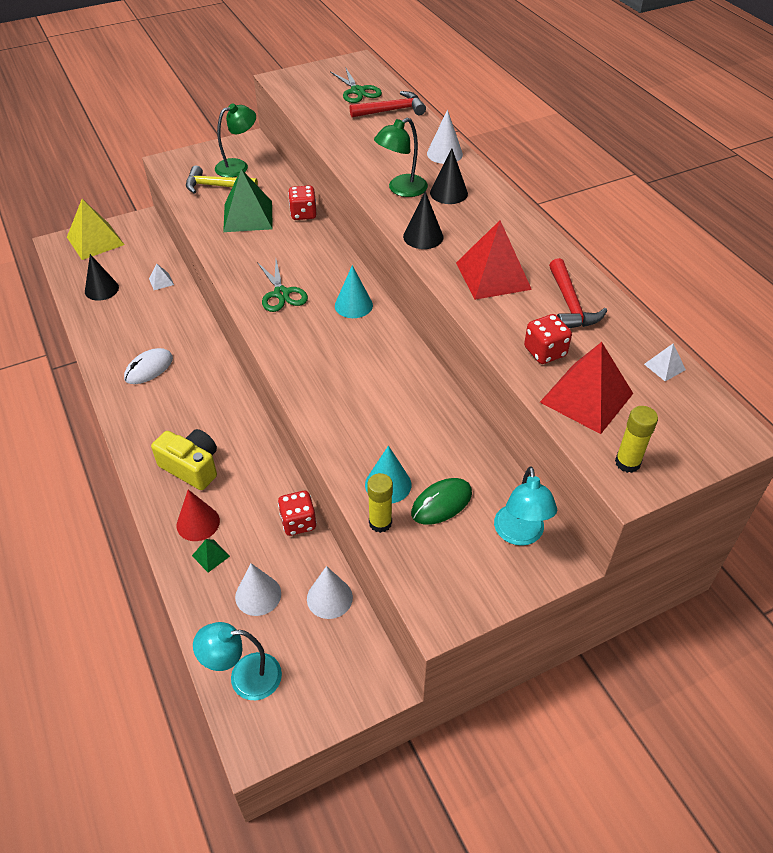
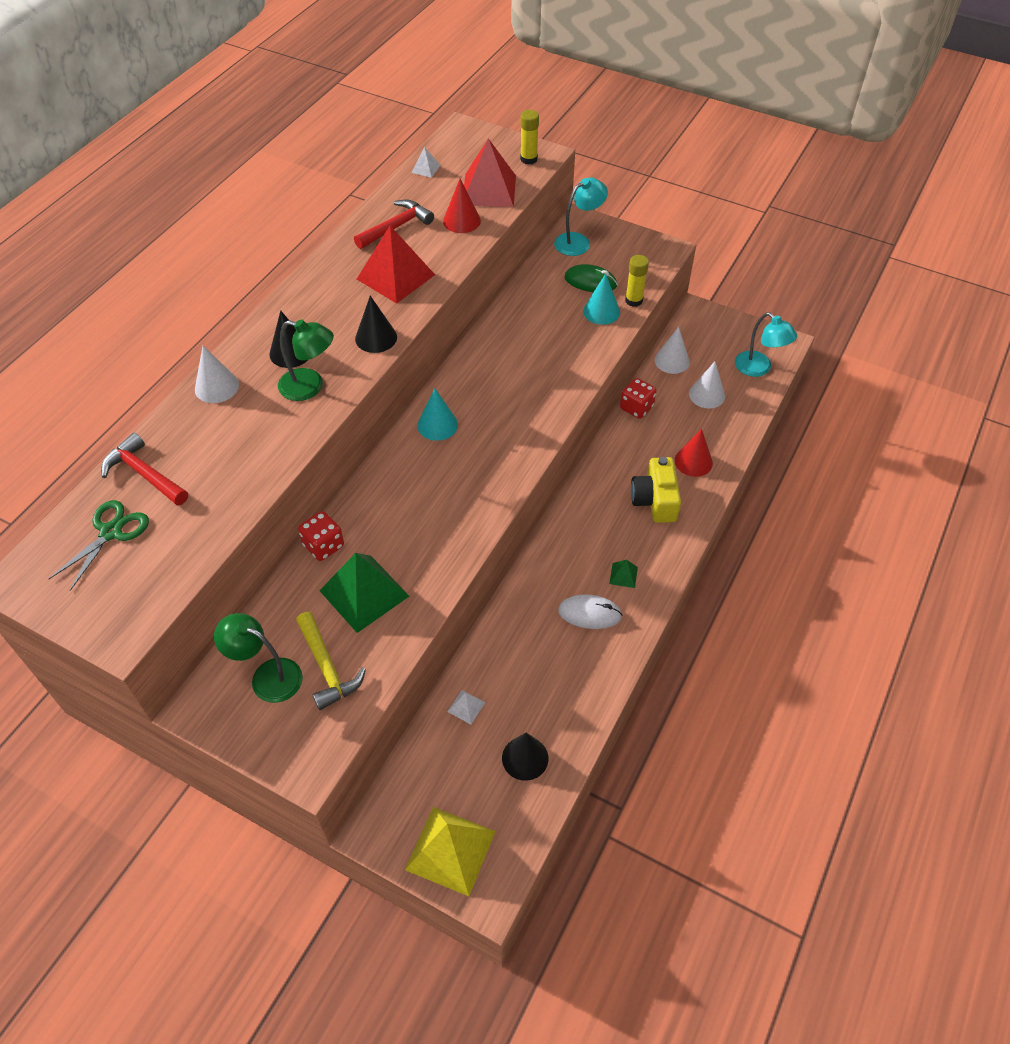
camera: 125 degrees left, 5 degrees up
green pyramid [192,539,230,573] -> green pyramid moved to [609,560,638,588]
green scissors [257,260,308,312] -> none
red dice [524,314,572,364] -> red cone [443,179,481,233]

